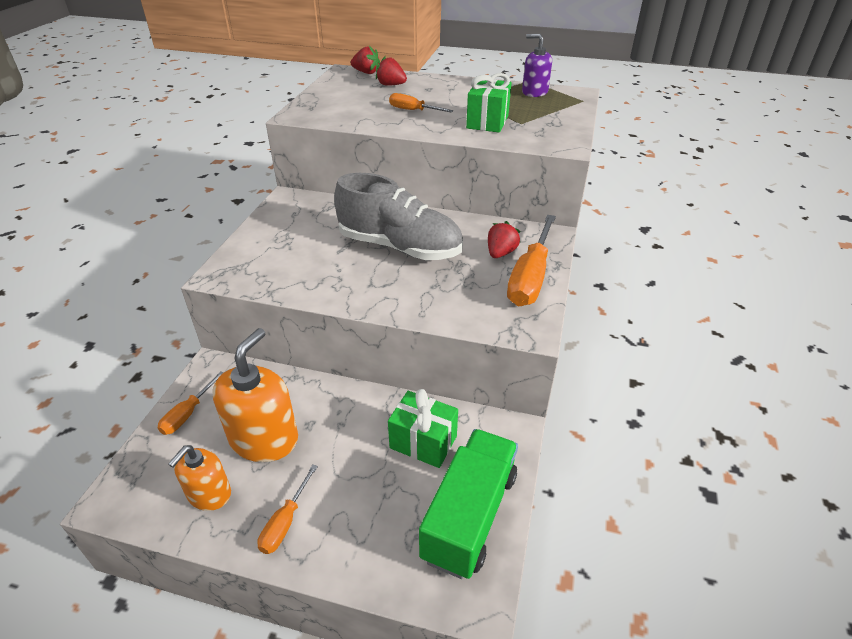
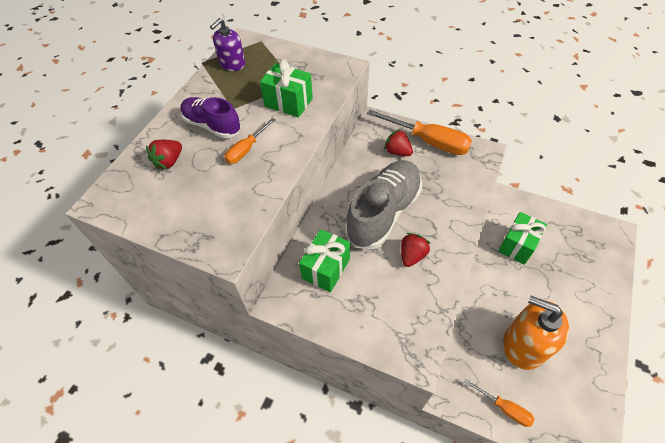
camera: 80 degrees left, 15 degrees up
orange soap dispenser [168,445,231,511] -> none
orange screwdriver [257,464,318,554] -> none
red strawberry [351,46,380,74] -> red strawberry moved to [401,233,431,267]
green truck [419,429,518,579] -> none
none -> purple shoe [181,97,241,138]
none -> green gift [299,229,350,292]

